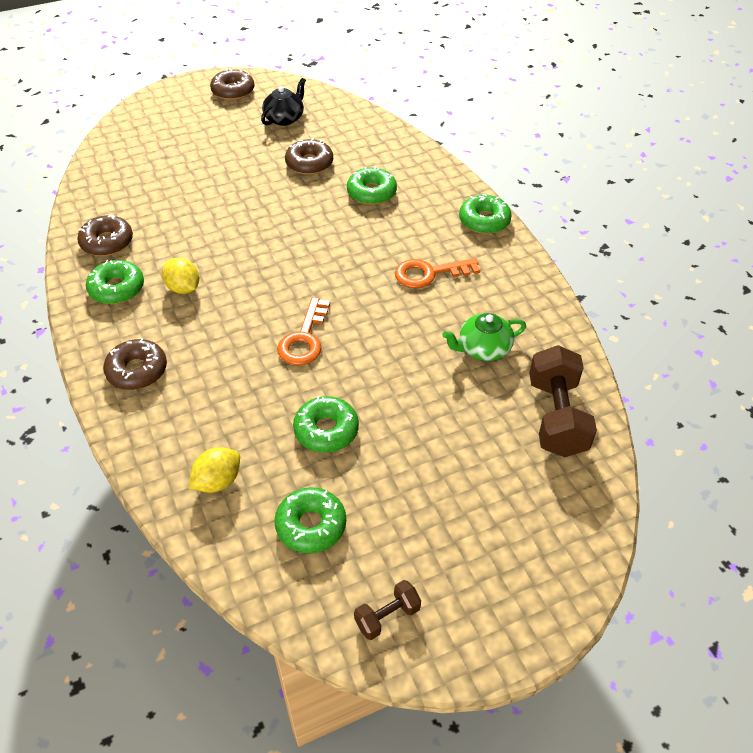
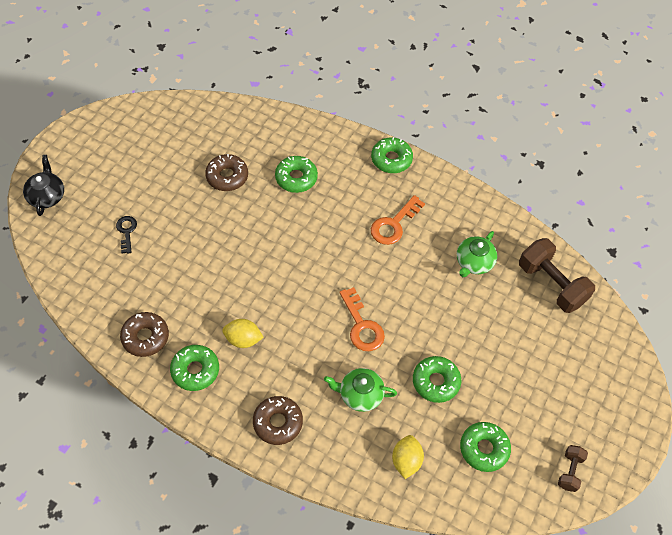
camera: 40 degrees left, 10 degrees up
brown donut [210,69,255,100] -> none
black teapot [261,78,306,126] -> black teapot moved to [23,155,64,216]
none -> black key [116,216,137,253]
none -> green teapot [324,368,397,412]

